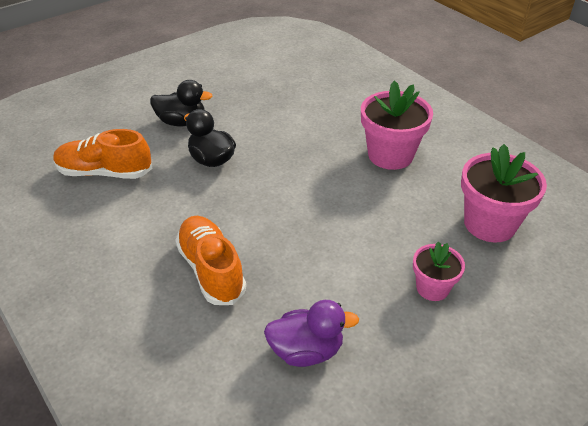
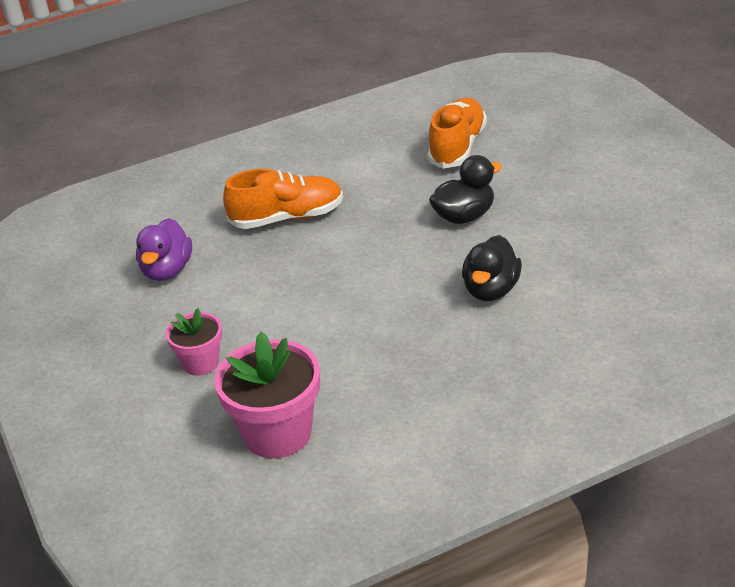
camera: 105 degrees right, 5 degrees down
black duck [150,80,212,126] -> black duck moved to [462,235,522,301]
pink flower pot [361,81,433,170] -> none

